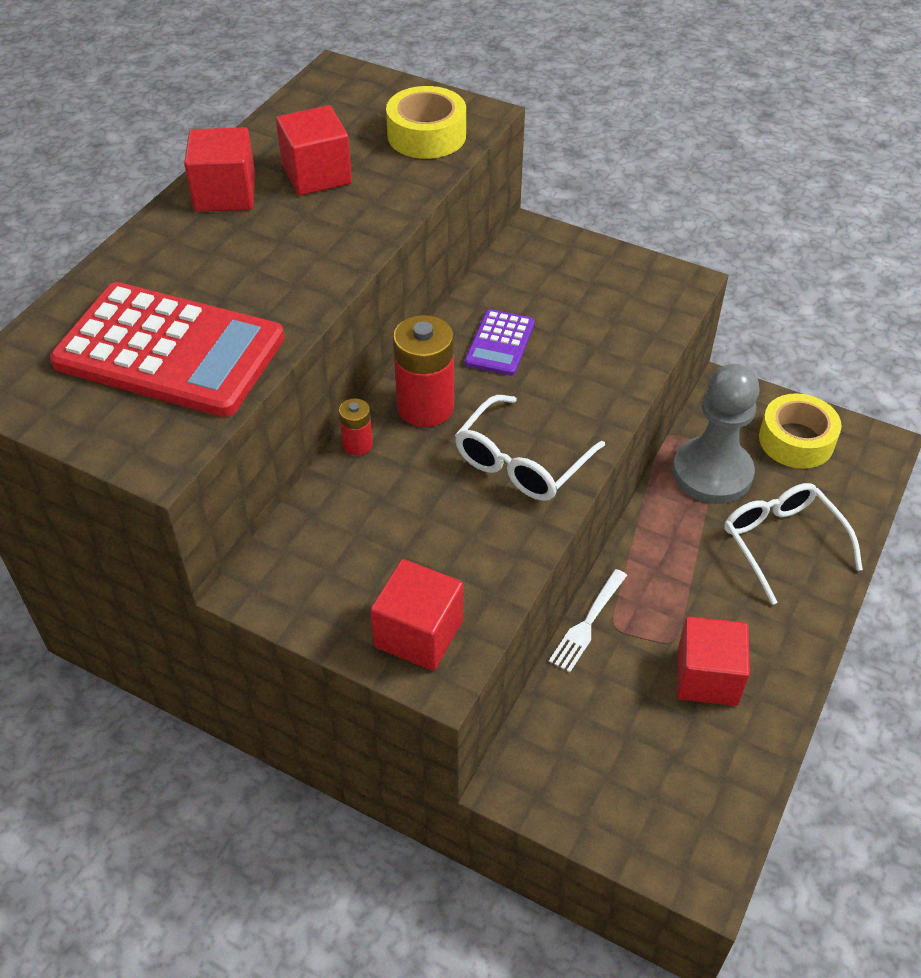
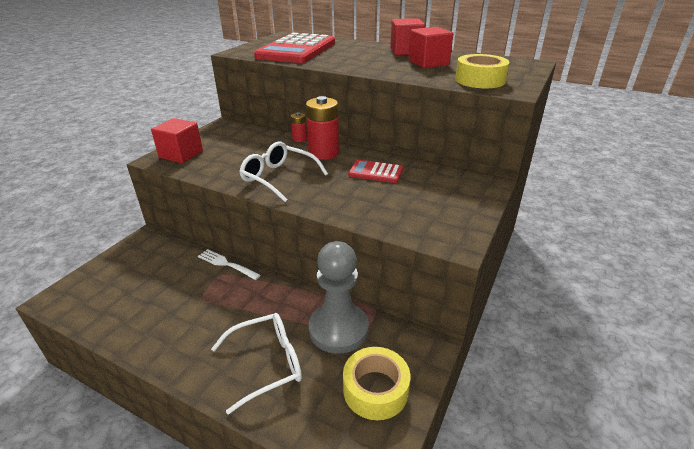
camera: 90 degrees right, 15 degrees down
purple calculator [465,309,535,376] -> red calculator [348,160,403,183]
red cube [677,616,750,706] -> none

